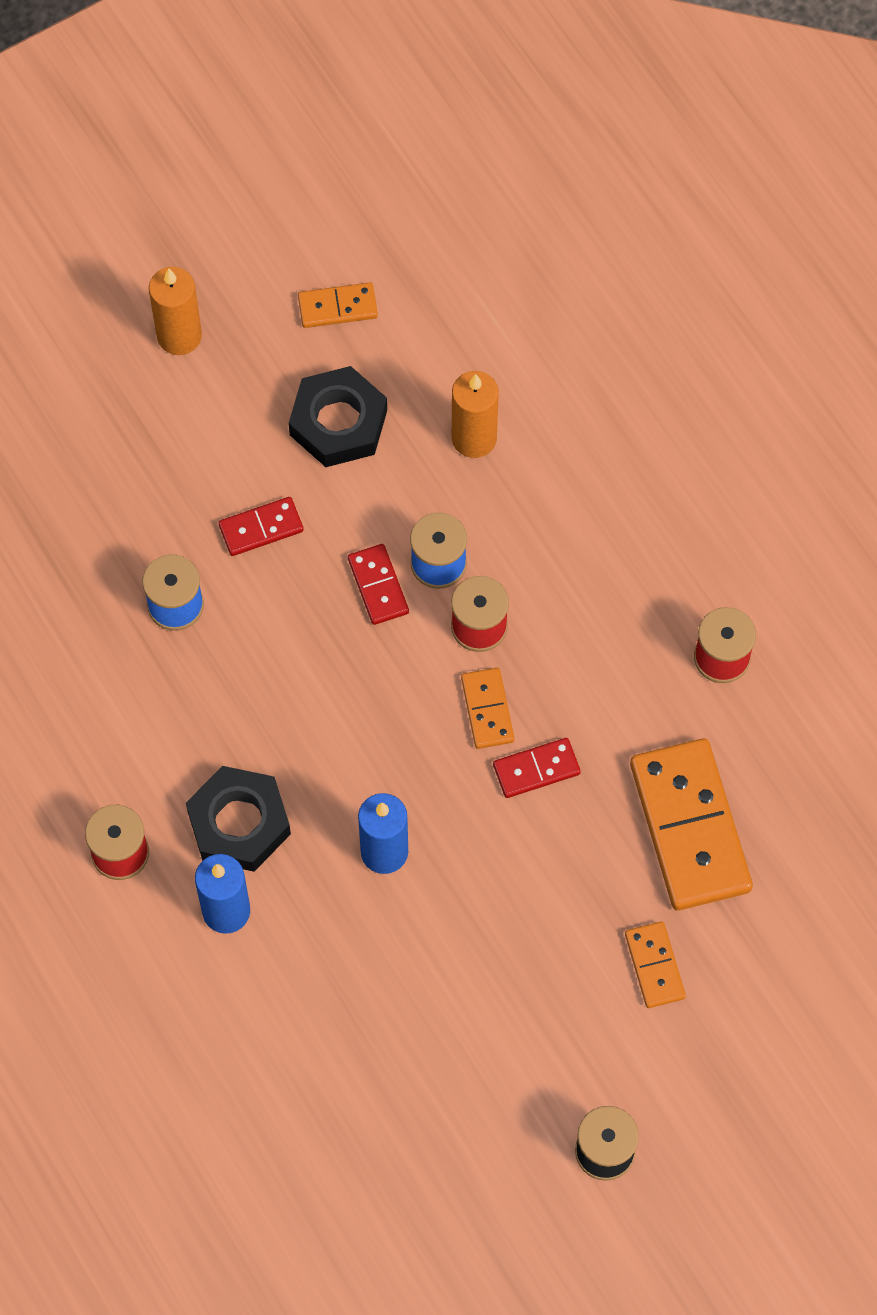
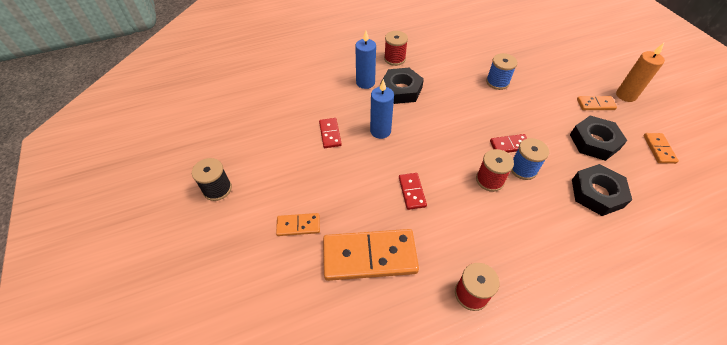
camera: 100 degrees right, 15 degrees down
red domino [218,497,304,556] -> red domino moved to [319,118,342,148]
orange candle [452,371,499,458] -> black nut [572,164,632,216]
orange domino [461,668,514,749] -> orange domino moved to [577,96,617,110]

